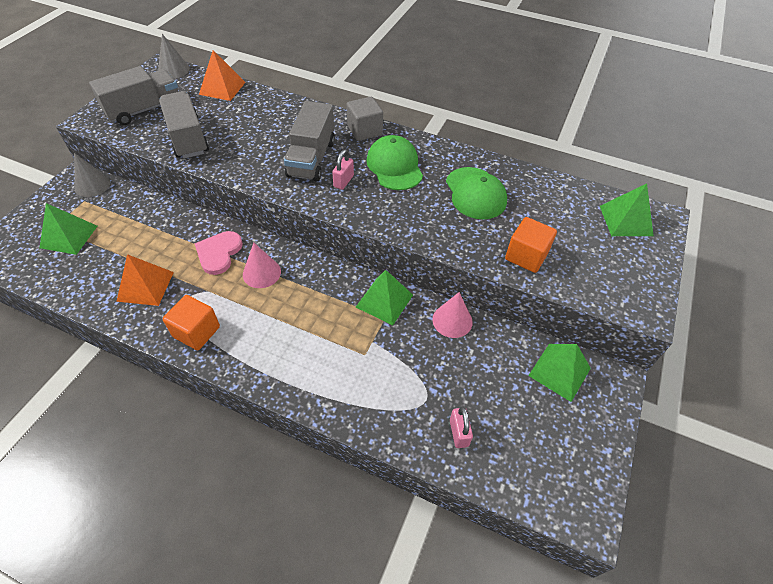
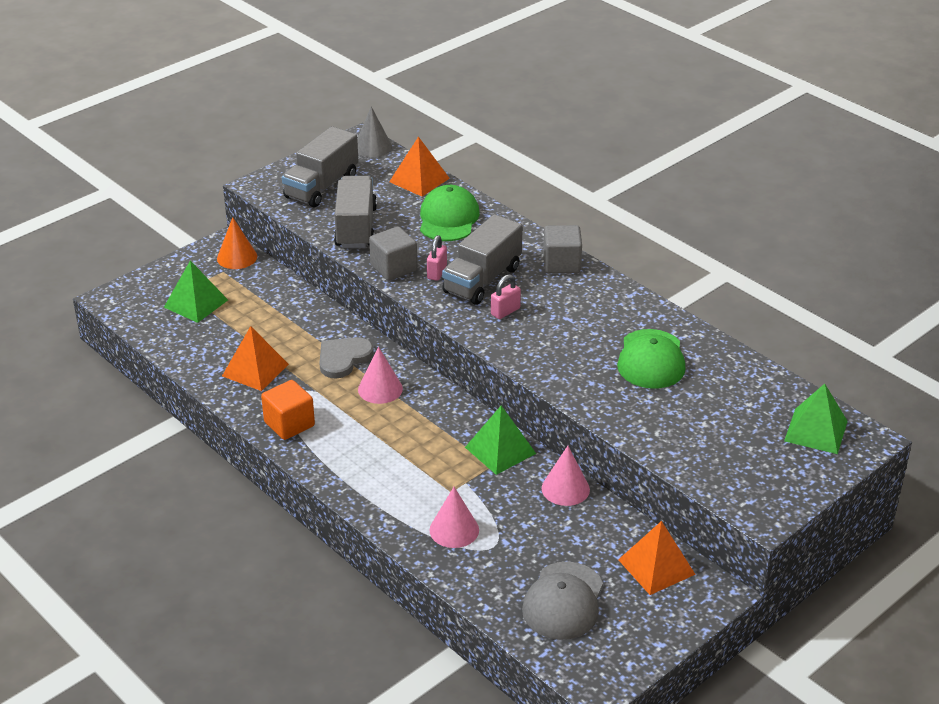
camera: 25 degrees right, 15 degrees down
grey cone [74,153,110,197] -> orange cone [217,217,257,269]
grey truck [89,66,178,125] -> grey truck turned 135 degrees clockwise [282,126,359,207]
pink heart [194,231,243,275] -> grey heart [320,337,374,379]
green cap [366,135,423,190] -> green cap moved to [420,185,480,241]
pink padlock [450,406,473,448] -> pink padlock moved to [427,235,447,281]
orange cube [505,217,557,273] -> none
green pyramid [528,344,591,402] -> orange pyramid [618,521,696,595]
none -> grey cube [369,226,418,281]
none -> pink cone [429,487,479,548]
none -> grey cap [522,562,603,640]

